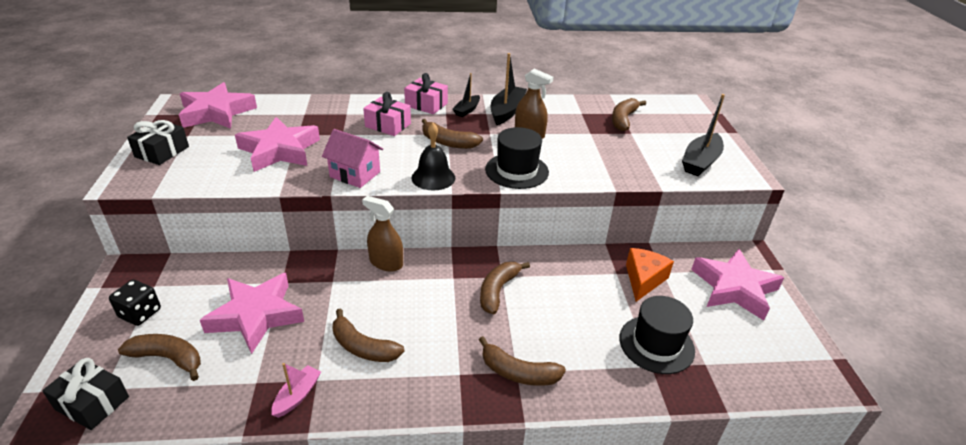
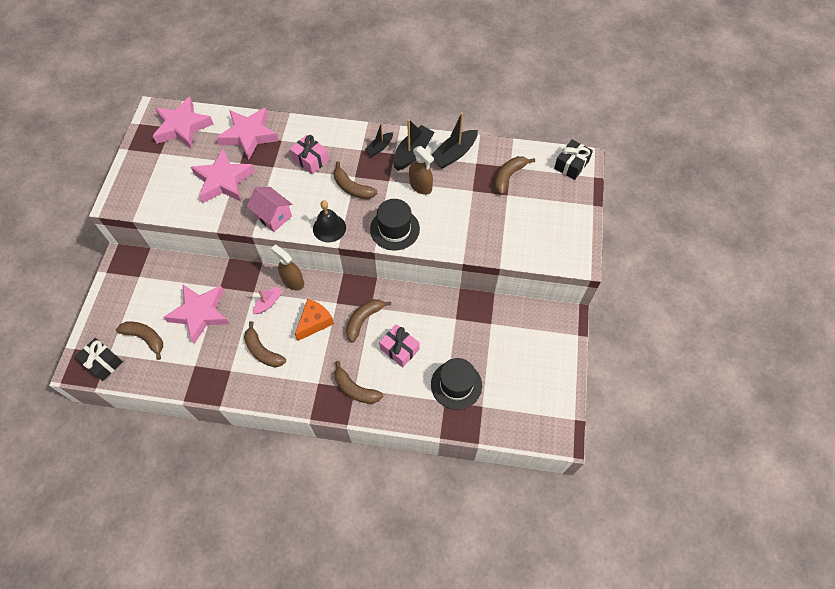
camera: 15 degrees right, 25 degrees up
black dice [109,280,161,326] -> none
black gift [127,120,189,165] -> black gift moved to [554,140,593,180]
pink boat [271,363,321,418] -> pink boat moved to [253,286,283,314]
pink gift [404,73,448,114] -> pink gift moved to [379,324,420,367]
orange cheese [626,248,674,302] -> orange cheese moved to [295,299,334,341]
black boat [682,94,725,176] -> black boat moved to [432,112,478,169]
pink star [691,249,784,320] -> pink star moved to [216,108,279,160]

